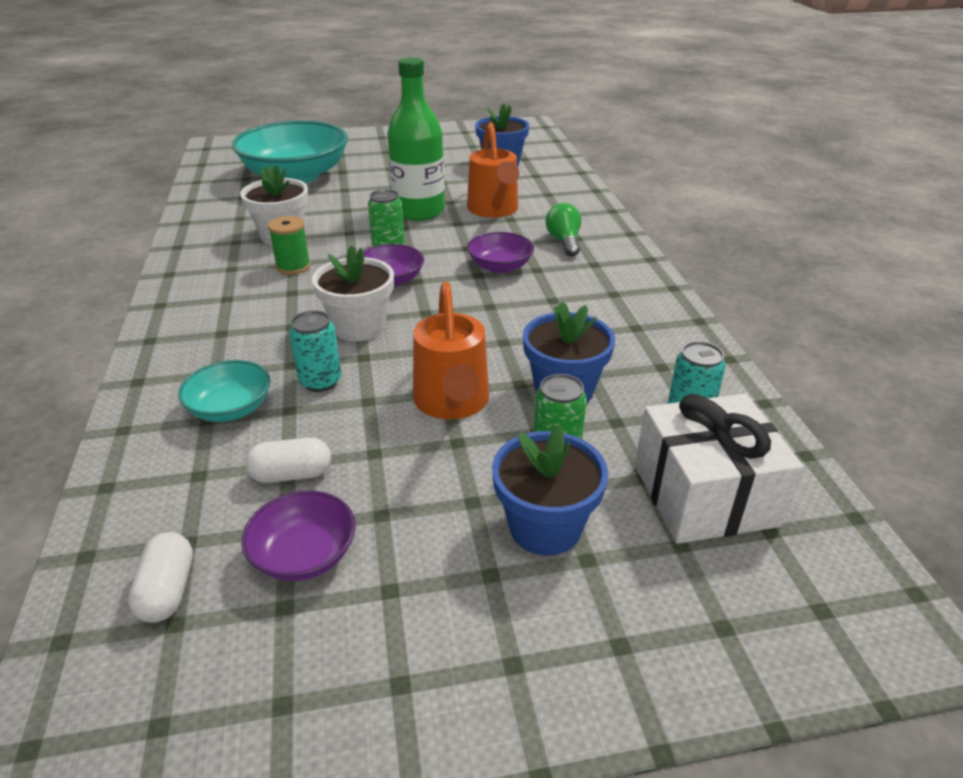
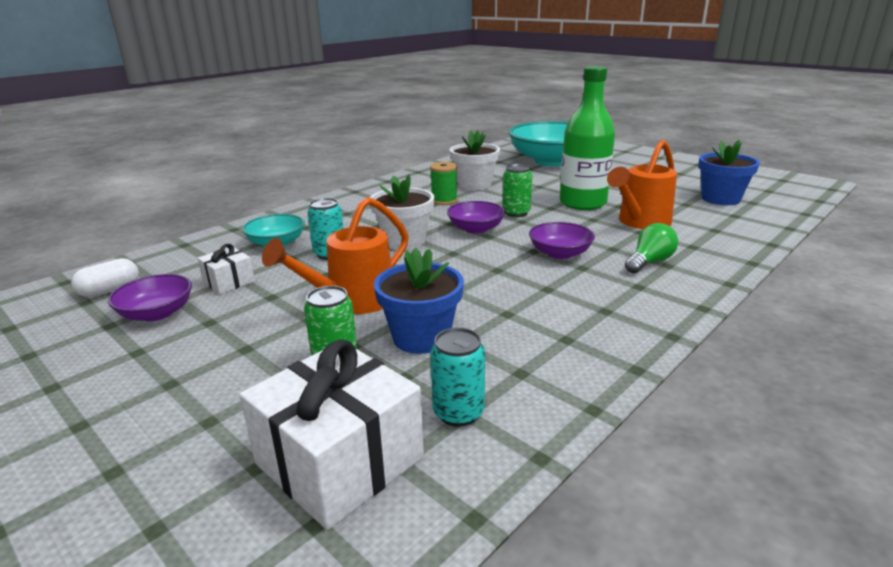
camera: 55 degrees right, 10 degrees down
white capsule [245,437,331,483] -> white gift [197,244,255,294]
blue flower pot [492,424,608,556] -> none

